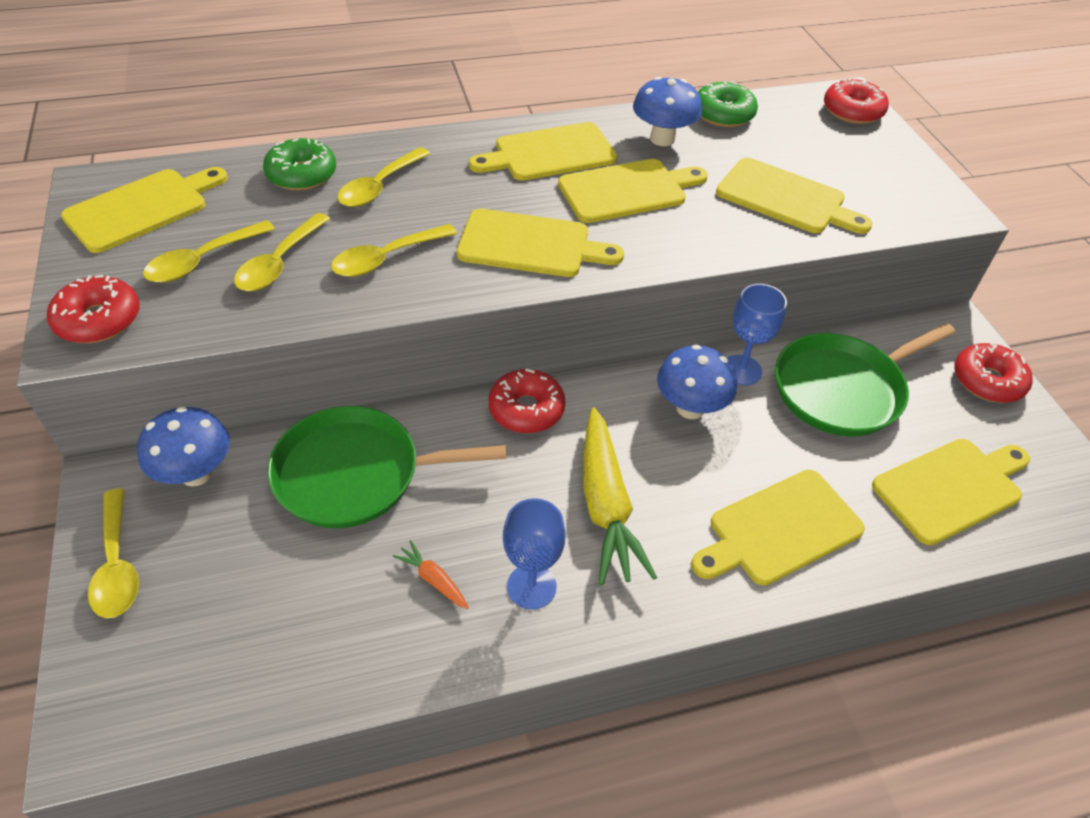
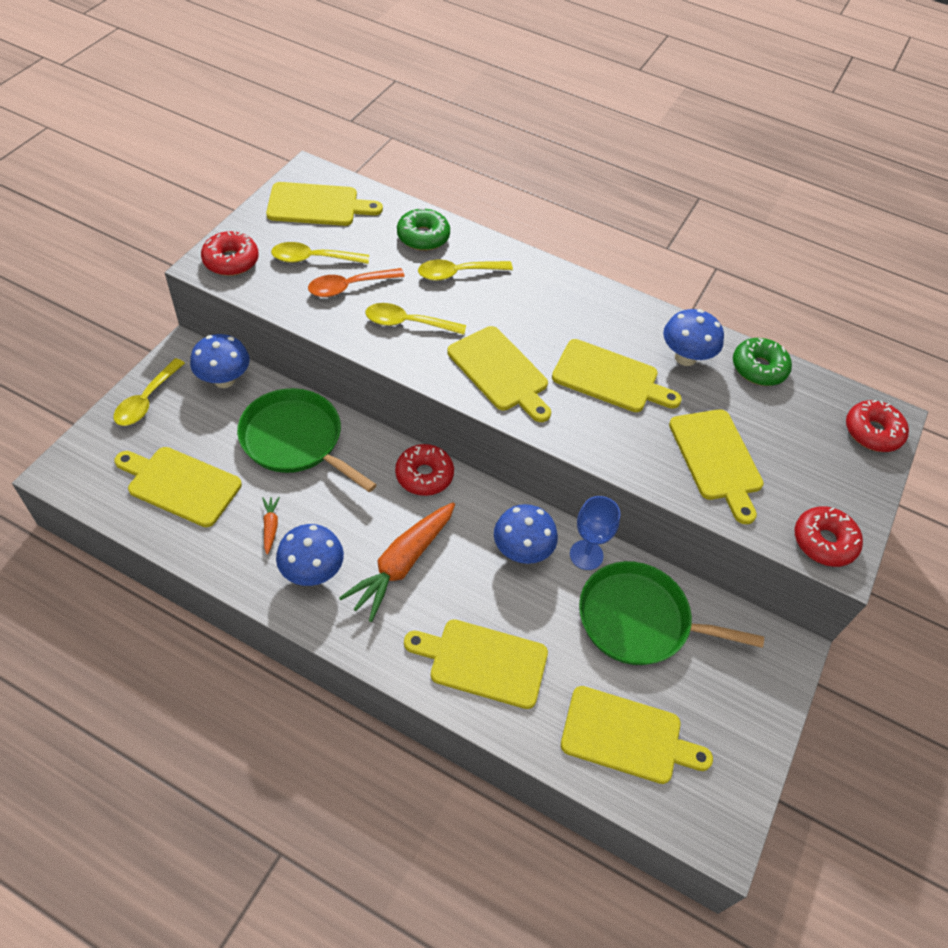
camera: 40 degrees right, 5 degrees up
yellow spoon [234,213,330,292] -> orange spoon [308,268,405,297]
yellow cutting board [469,122,617,181] -> yellow cutting board moved to [114,447,242,527]
blue goblet [503,498,566,610] -> blue mushroom [276,524,344,586]
yellow carrot [583,408,657,585] -> orange carrot [339,502,455,622]
red donut [954,343,1033,403] -> red donut moved to [795,506,863,567]

